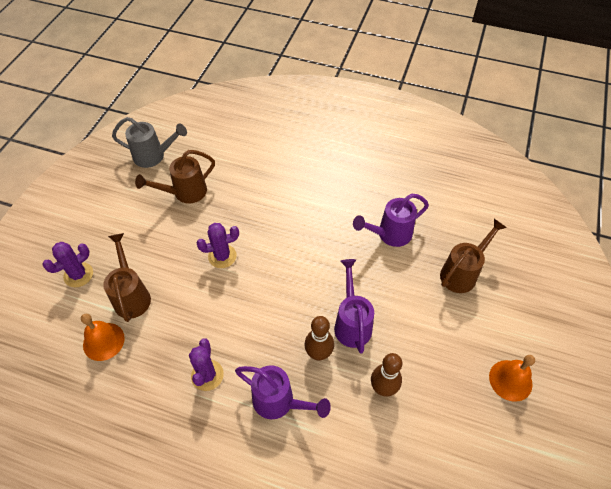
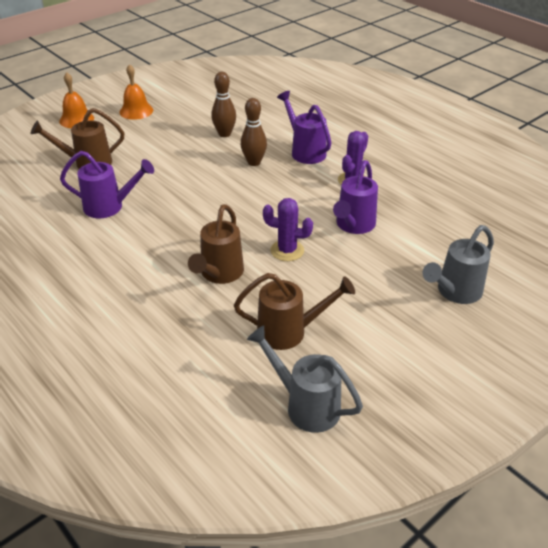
camera: 150 degrees left, 15 degrees down
purple cactus [42,242,93,287] -> grey watering can [422,225,494,304]
orange bell [81,314,125,361] -> orange bell moved to [59,72,94,128]
brown watering can [103,233,151,322] -> brown watering can moved to [188,204,244,284]
purple watering can [334,259,374,353] -> purple watering can moved to [333,160,378,234]

